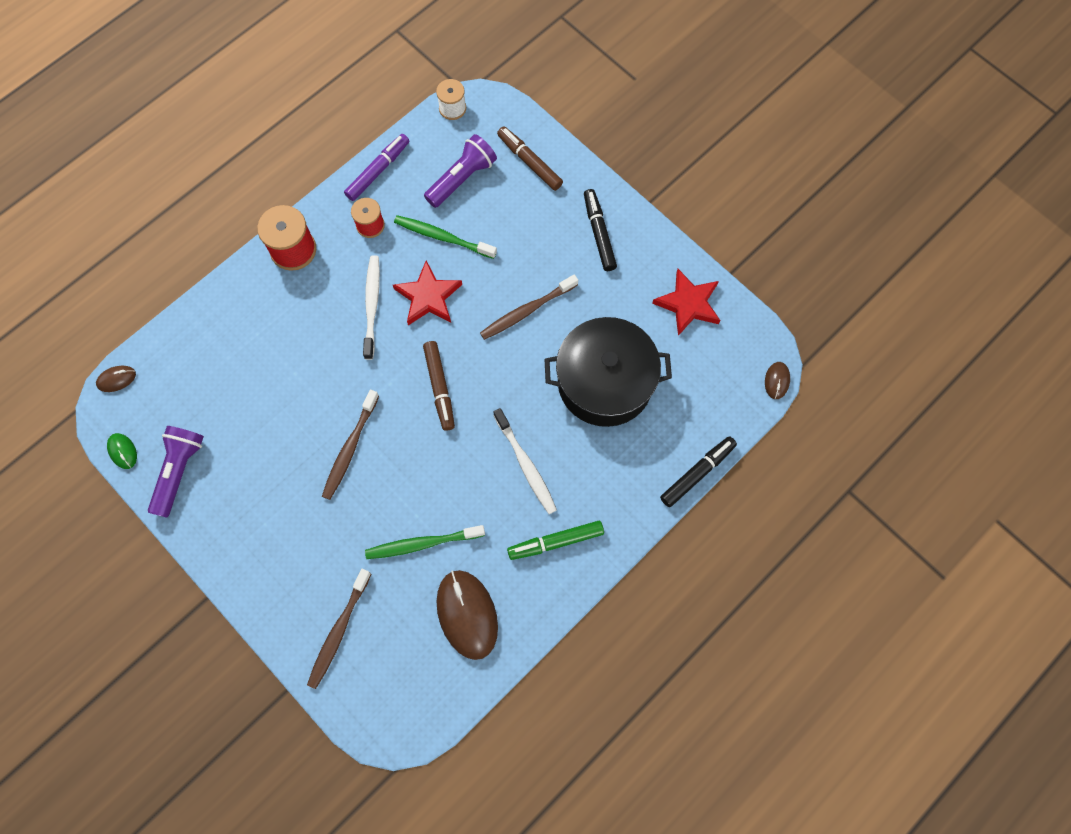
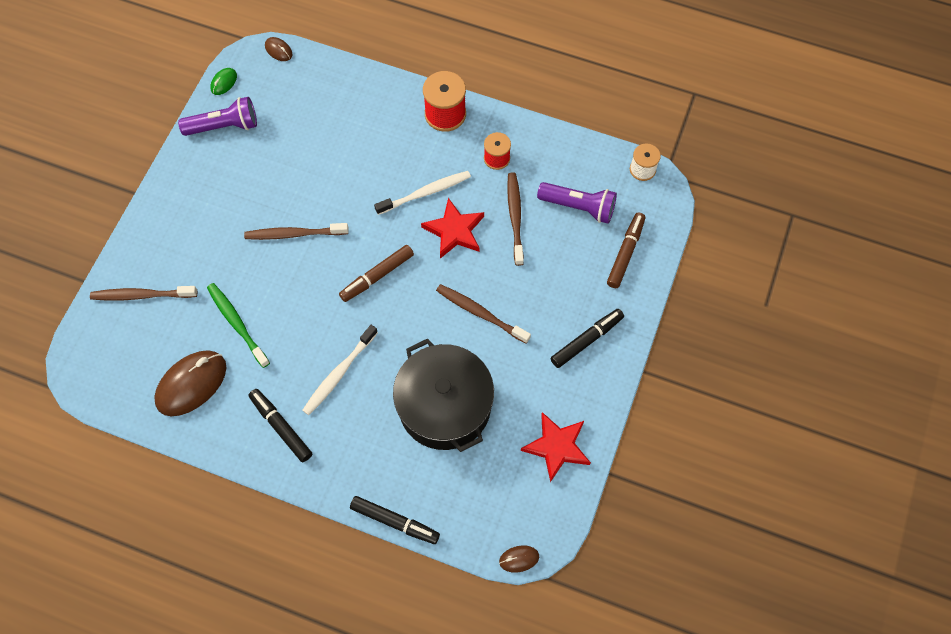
camera: 65 degrees right, 5 degrees down
purple marker [344,134,409,201] -> none
green toothbrush [394,215,497,259] -> brown toothbrush [507,172,524,266]
green marker [507,521,604,560] -> black marker [248,389,312,462]

